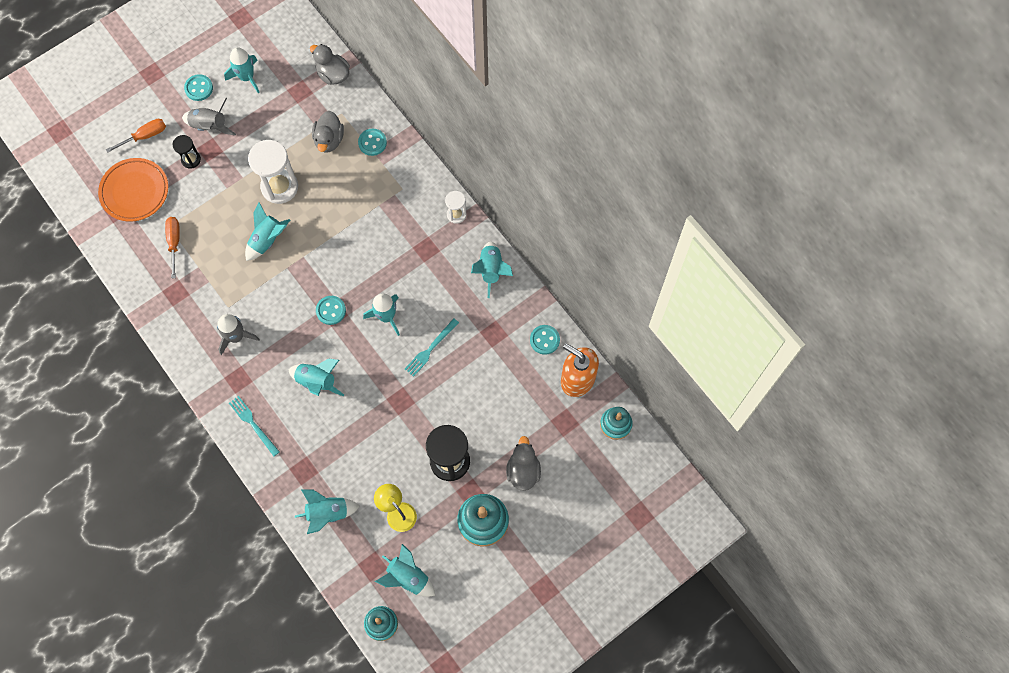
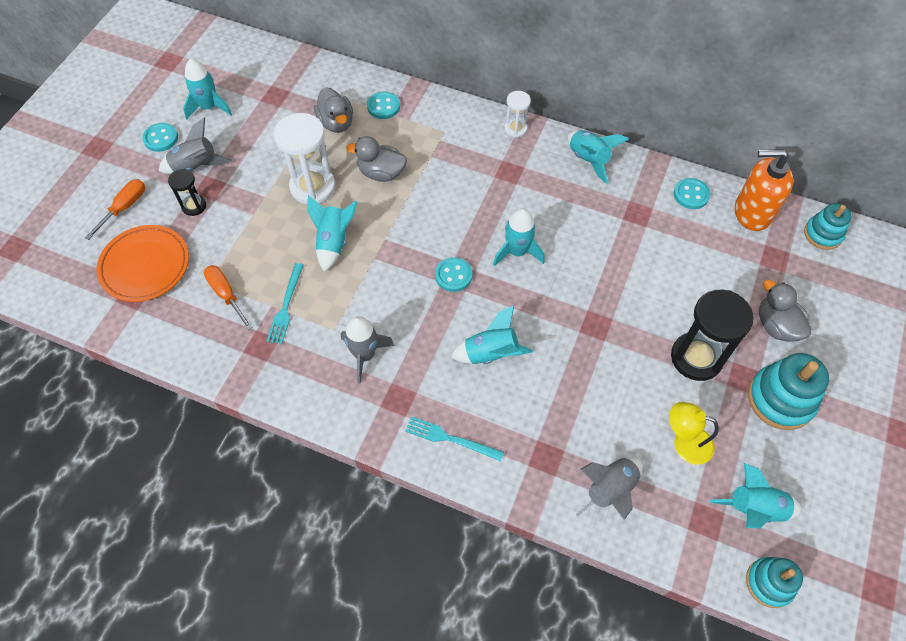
camera: 30 degrees left, 10 degrees down
turquoise rocket [295,489,359,534] -> grey rocket [576,457,643,520]
grey duck [310,44,350,85] -> grey duck moved to [346,136,407,182]
turquoise fork [405,318,459,377] -> turquoise fork moved to [267,263,304,344]

